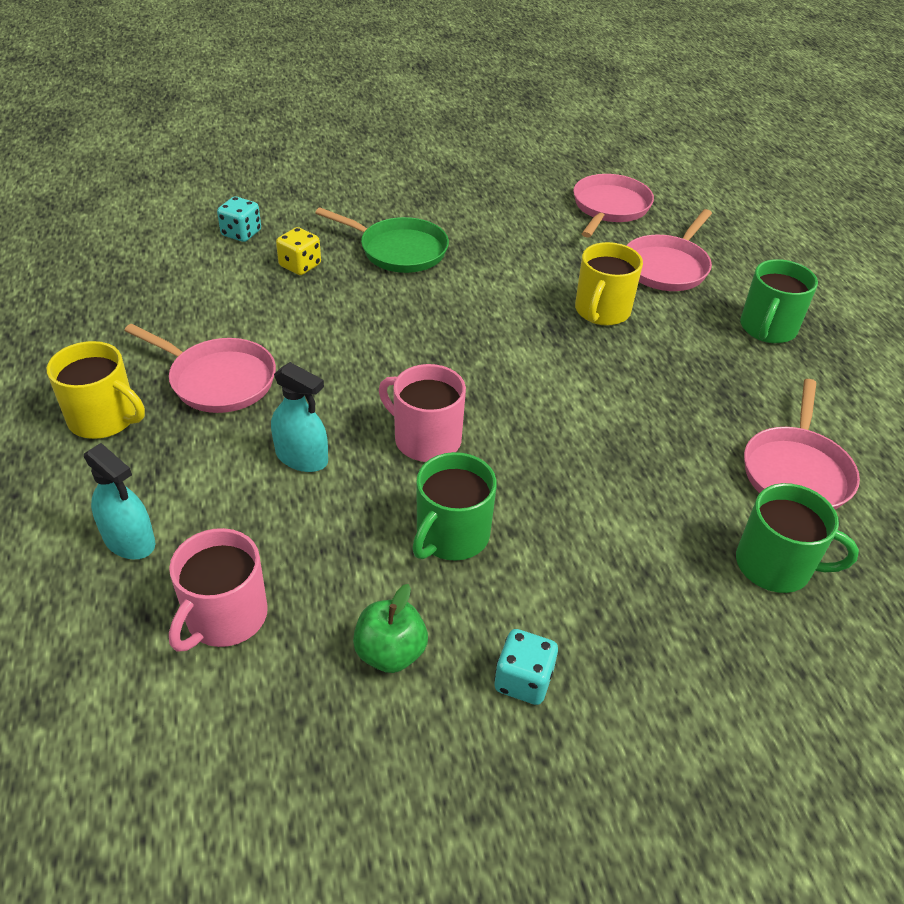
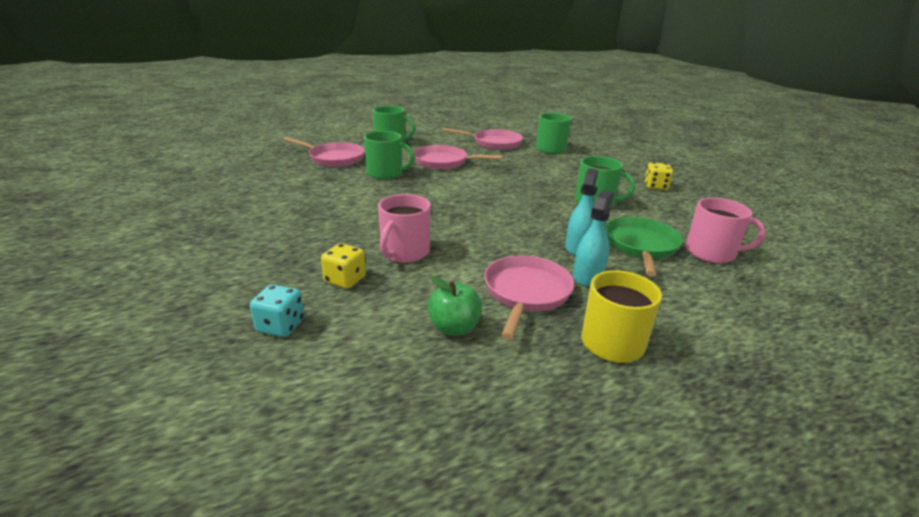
camera: 100 degrees left, 15 degrees down
turquoise spray bottle [84,443,155,560] -> turquoise spray bottle moved to [573,190,614,286]
green pan [315,207,449,273] -> green pan moved to [605,217,683,276]
green apple [353,584,428,673] -> green apple moved to [427,276,482,336]
pink mug [379,364,466,462] -> pink mug moved to [378,194,431,263]
turquoise dice [494,629,558,705] -> yellow dice [644,162,673,190]
pink pan [573,174,654,238] -> pink pan moved to [414,145,503,170]
yellow mug [575,242,643,326] -> green mug [364,131,415,179]

